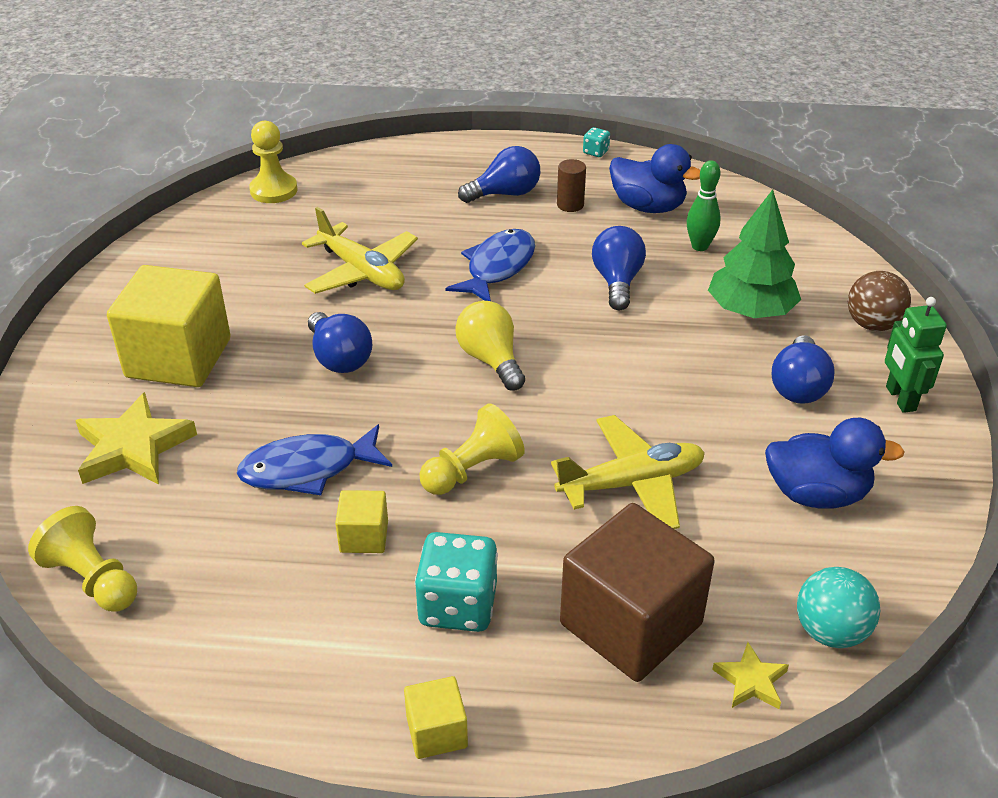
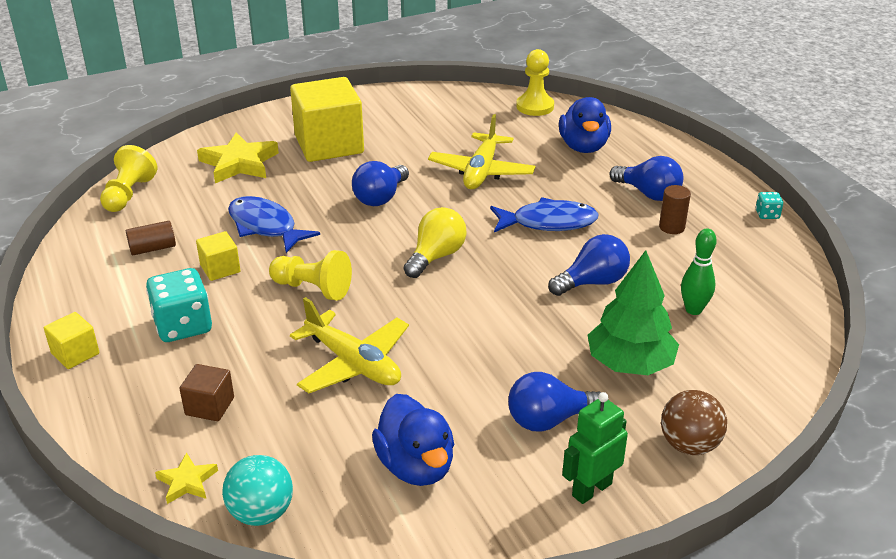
camera: 60 degrees right, 5 degrees down
brown cube [560,503,715,682] -> brown cube [180,364,234,421], size x0.46
blue duck [609,144,700,213] -> blue duck moved to [559,97,611,153]
none -> brown cylinder [126,221,176,255]

